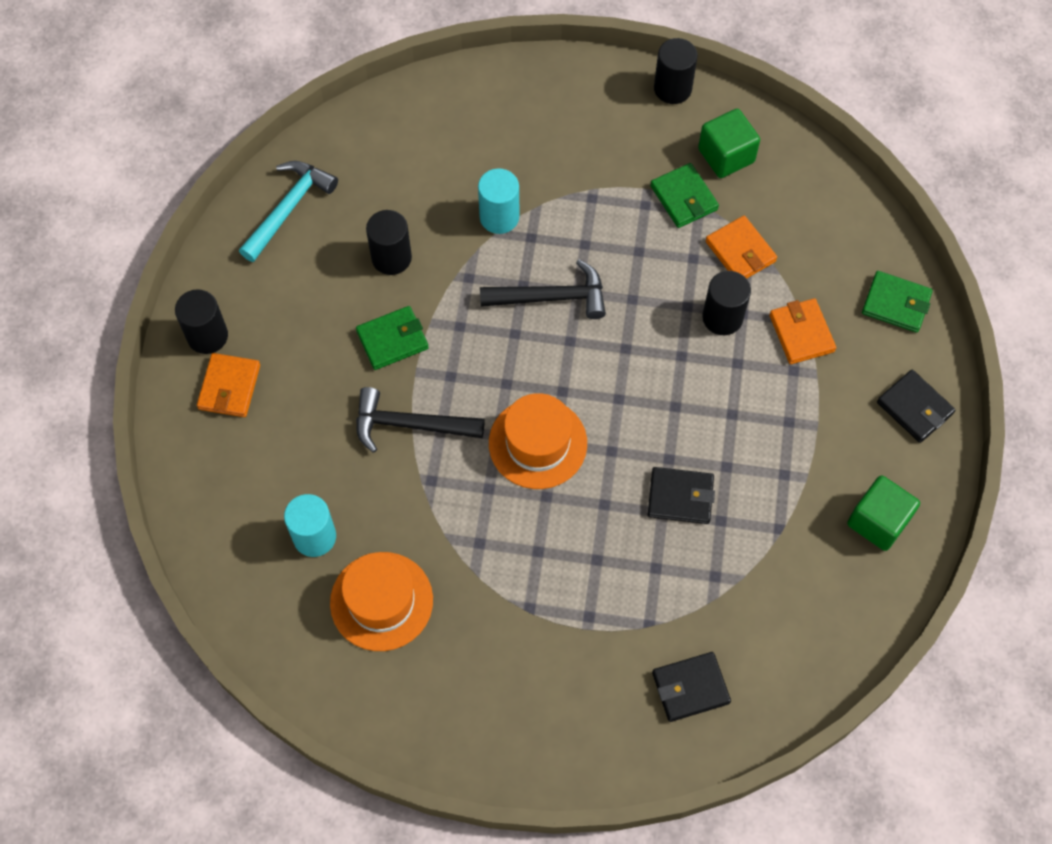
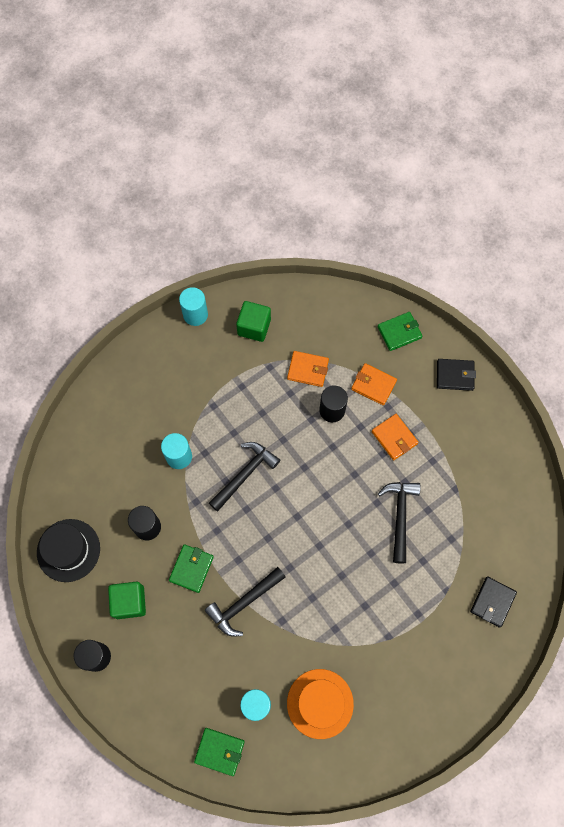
camera: 45 degrees left, 5 degrees up
orange wallet [197,353,260,417] -> orange wallet moved to [372,414,418,460]
turquoise hammer [239,161,338,262] -> black hat [37,519,100,582]
orange hat [489,393,587,489] -> none
black wallet [648,467,715,524] -> black hammer [378,482,421,564]
green wallet [650,163,719,228] -> green wallet moved to [194,728,245,776]
black cylinder [654,38,698,104] -> turquoise cylinder [179,287,208,326]
green cube [847,475,920,551] -> green cube moved to [108,582,146,619]

